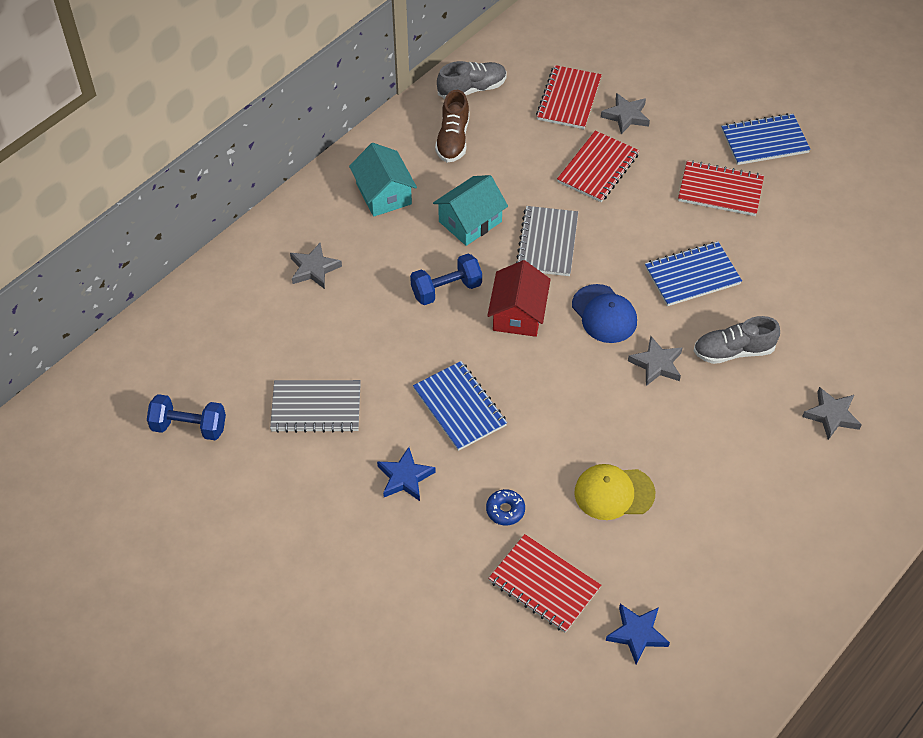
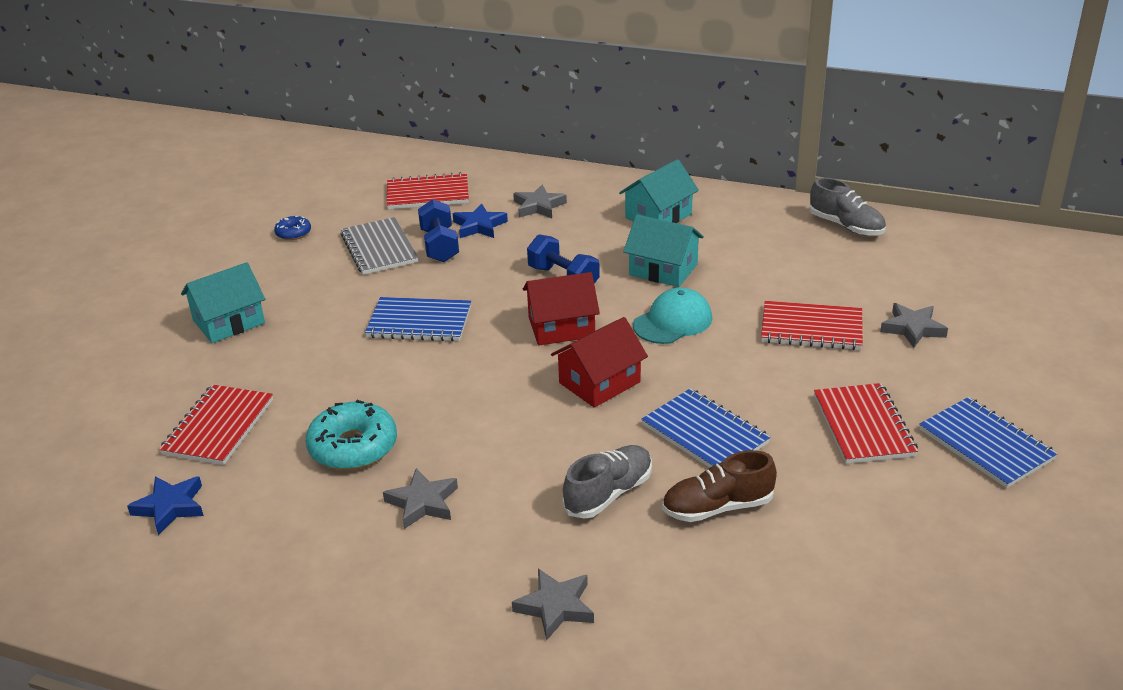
camera: 70 degrees right, 20 degrees down
blue dumbbell [147,394,226,440] -> blue dumbbell moved to [418,199,459,262]
blue star [377,447,435,501] -> blue star moved to [453,203,508,238]
blue notebook [413,361,507,451] -> blue notebook turned 60 degrees clockwise [365,297,471,342]
brown shoe [435,90,469,163] -> brown shoe moved to [662,450,777,522]
blue donut [486,489,525,525] -> blue donut moved to [274,216,311,240]
grey notebook [516,206,578,276] -> turquoise cap [633,287,712,344]
red notebook [536,65,602,129] -> red notebook moved to [386,172,469,209]
blue cap [572,284,637,343] -> red house [551,317,648,408]
yellow cap [574,464,655,520] -> turquoise donut [306,400,397,470]
grey star [628,336,682,386] -> grey star moved to [383,468,458,529]
grey shoe [694,316,780,364] -> grey shoe turned 75 degrees clockwise [562,445,652,519]
none -> turquoise house [181,262,265,343]

